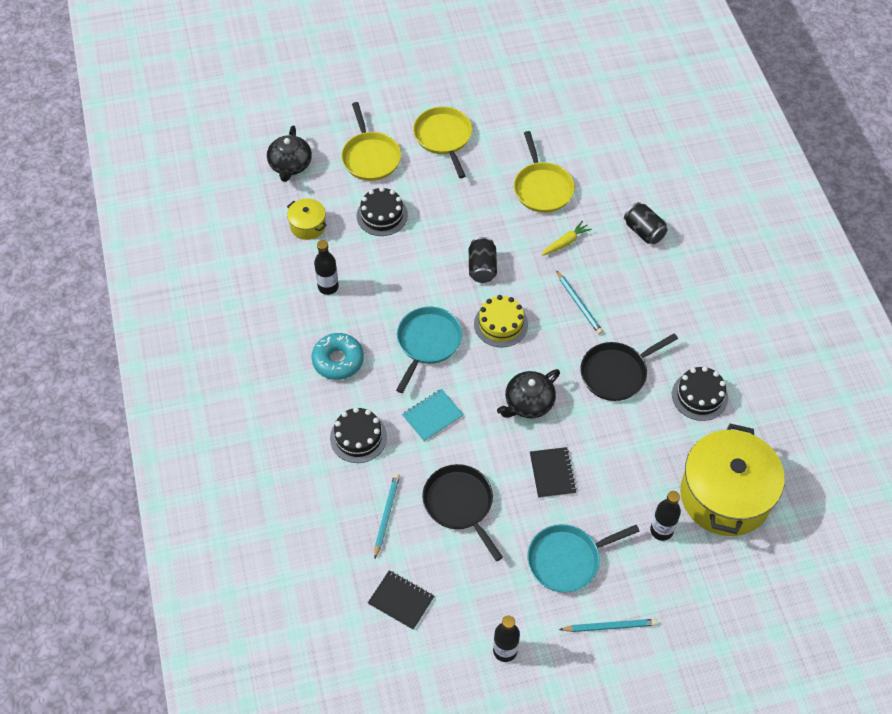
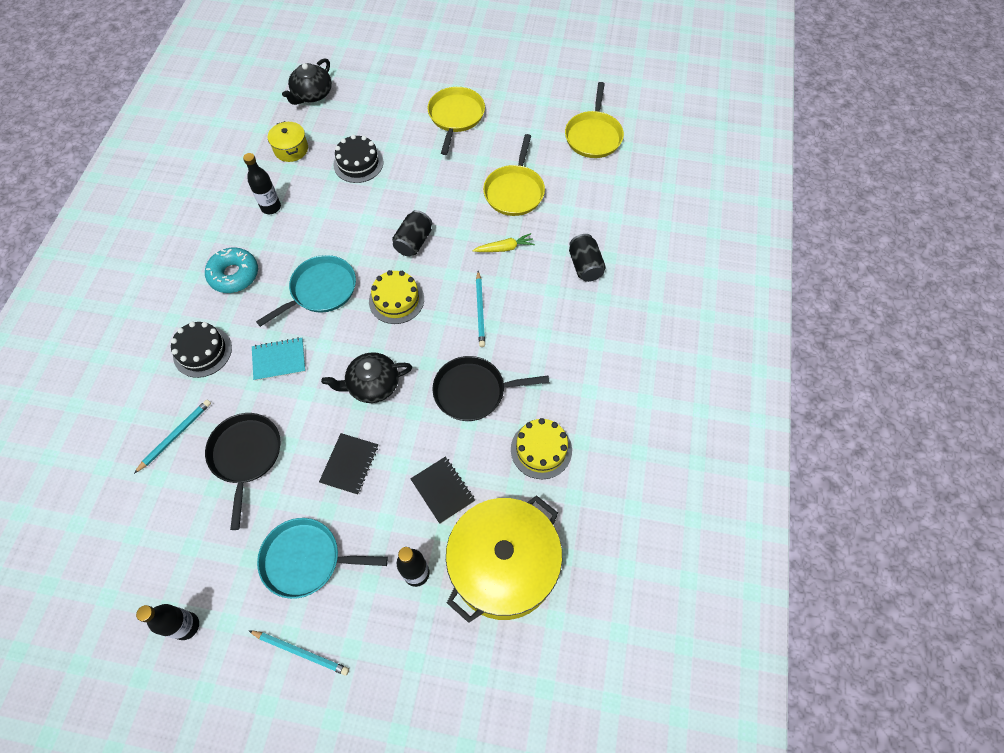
camera: 25 degrees right, 5 degrees up
yellow pan [341,102,401,181] -> yellow pan moved to [565,82,624,158]
black notebook [368,570,434,630] -> black notebook moved to [410,457,475,524]
black cake [672,366,728,421] -> yellow cake [511,418,572,479]

